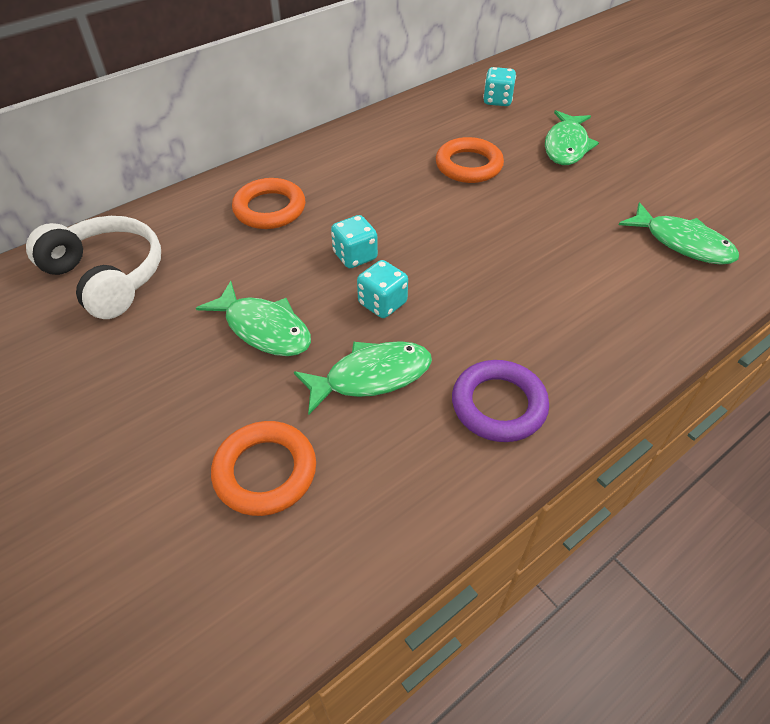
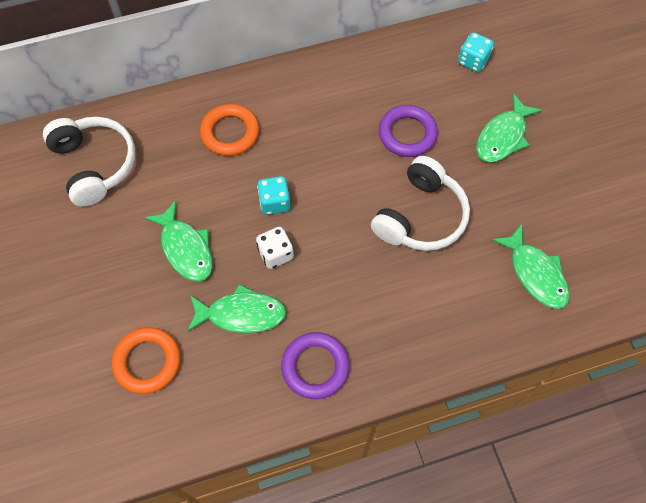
camera: 20 degrees right, 15 degrees up
turquoise dice [357,260,408,318] -> white dice [256,227,294,269]
orange ring [436,137,504,183] -> purple ring [379,105,438,157]
none -> white headphones [371,156,470,251]

